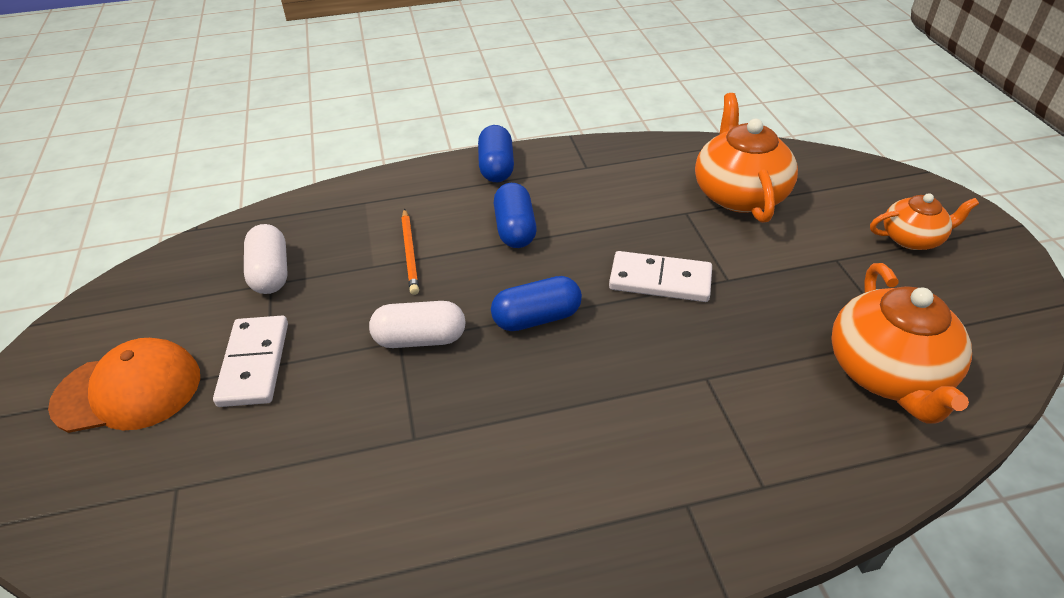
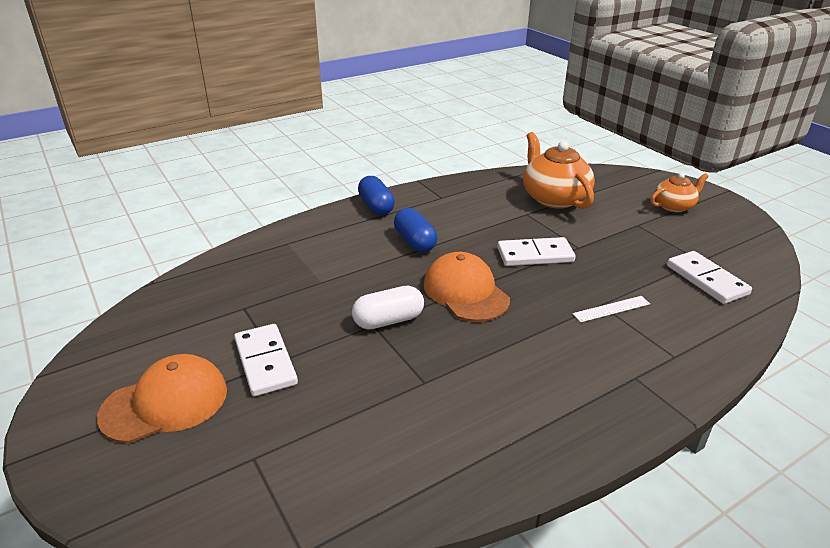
camera: 20 degrees left, 10 degrees down
white capsule [244,224,288,294] -> none
orange pencil [401,208,419,295] -> none
blue capsule [491,276,582,331] -> orange cap [424,252,510,322]
orange teapot [831,263,972,424] -> white domino [667,251,752,304]
none -> white ruler [572,296,650,323]

